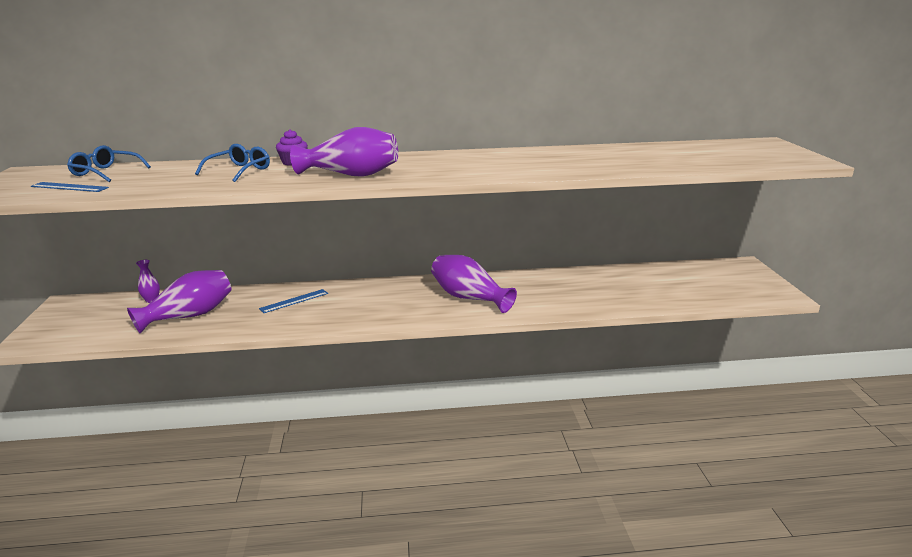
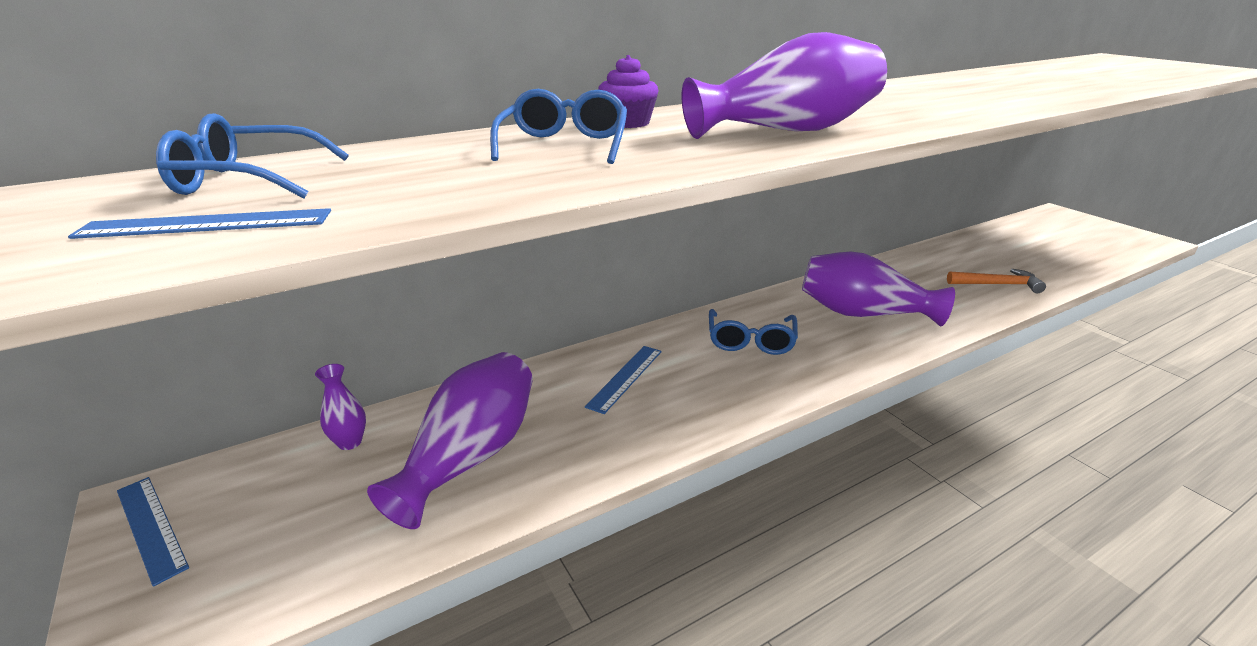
camera: 25 degrees left, 5 degrees up
none -> blue ruler [117,477,189,587]
none -> blue glasses [709,309,798,355]
none -> orange hammer [947,269,1046,293]

